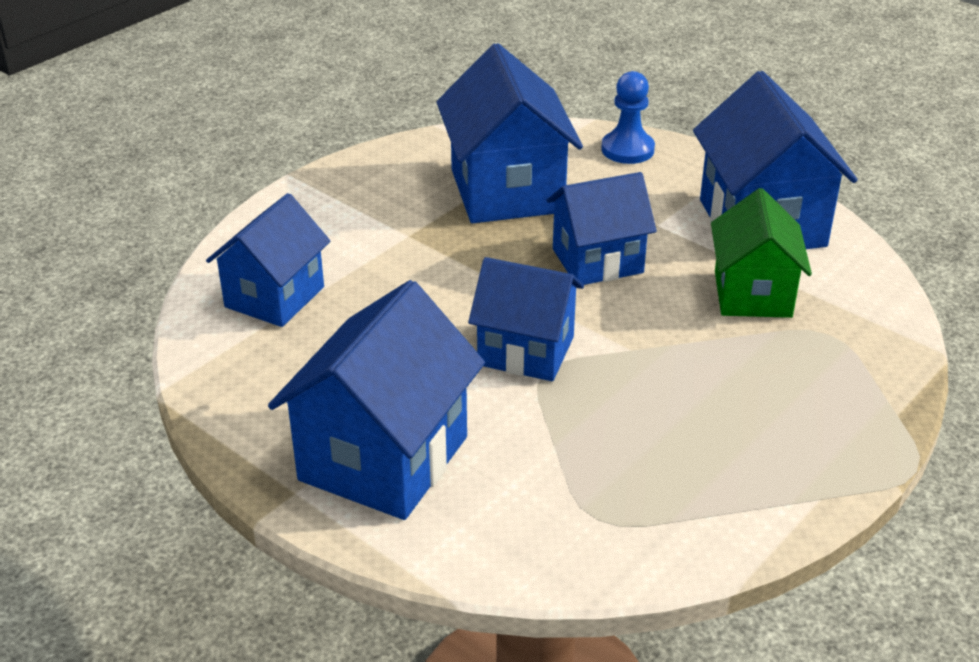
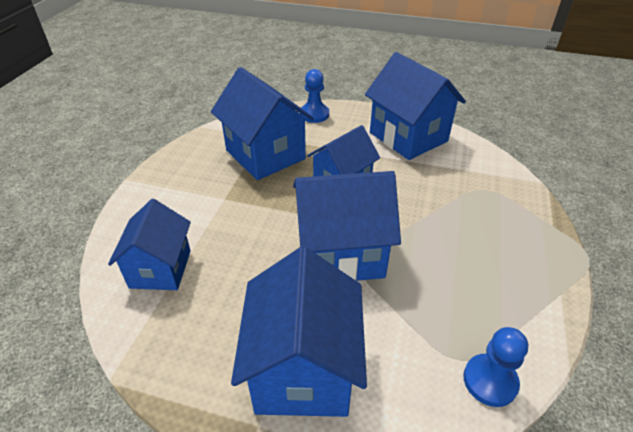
camera: 25 degrees left, 5 degrees up
blue house [468,257,584,381] -> blue house [293,171,401,281], size x1.51
green house [711,188,812,318] -> none
none -> blue pawn [463,327,528,407]

